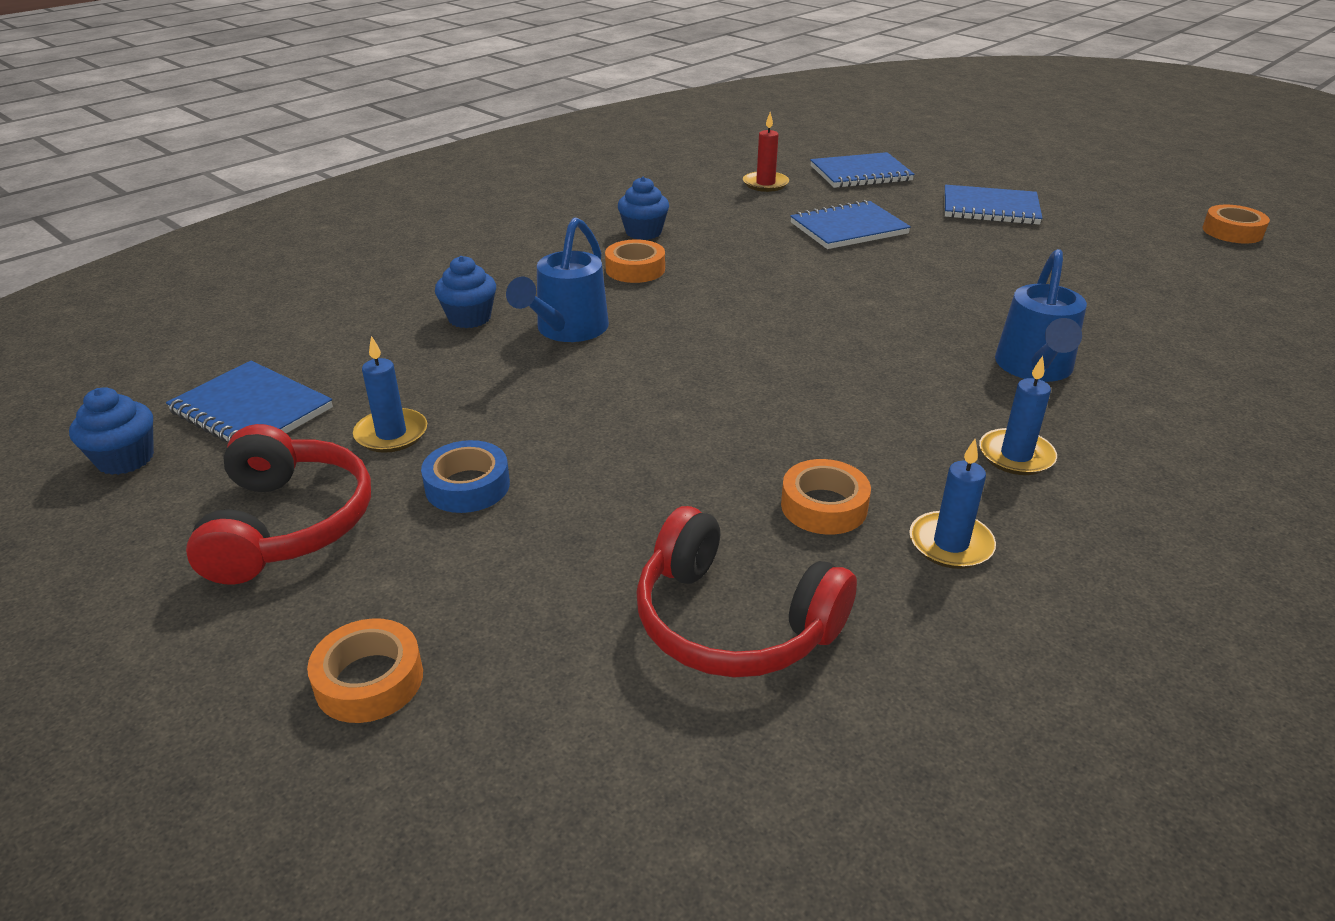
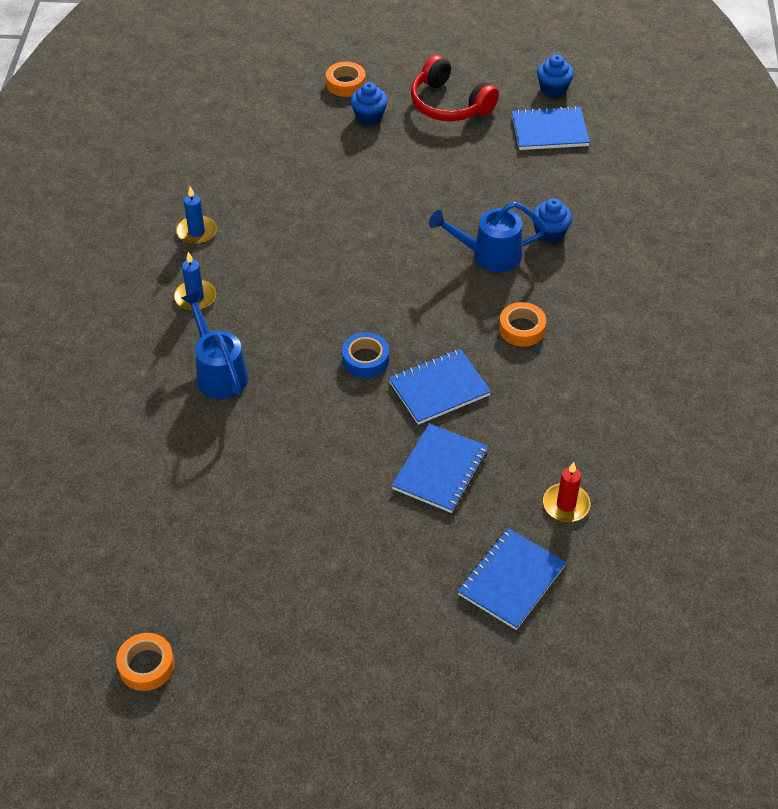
camera: 140 degrees right, 15 degrees up
blue candle [353,336,427,453] -> none
blue tape [421,440,510,513] -> blue tape moved to [342,332,389,378]
blue watering can [506,217,609,342] -> blue watering can turned 75 degrees counterclockwise [429,202,546,272]
blue cupcake [618,177,669,240] -> blue cupcake moved to [350,82,388,125]
red headphones [636,506,857,677] -> none
orange tape [781,459,871,535] -> none
blue notebook [944,185,1042,225] -> blue notebook moved to [388,349,491,425]

